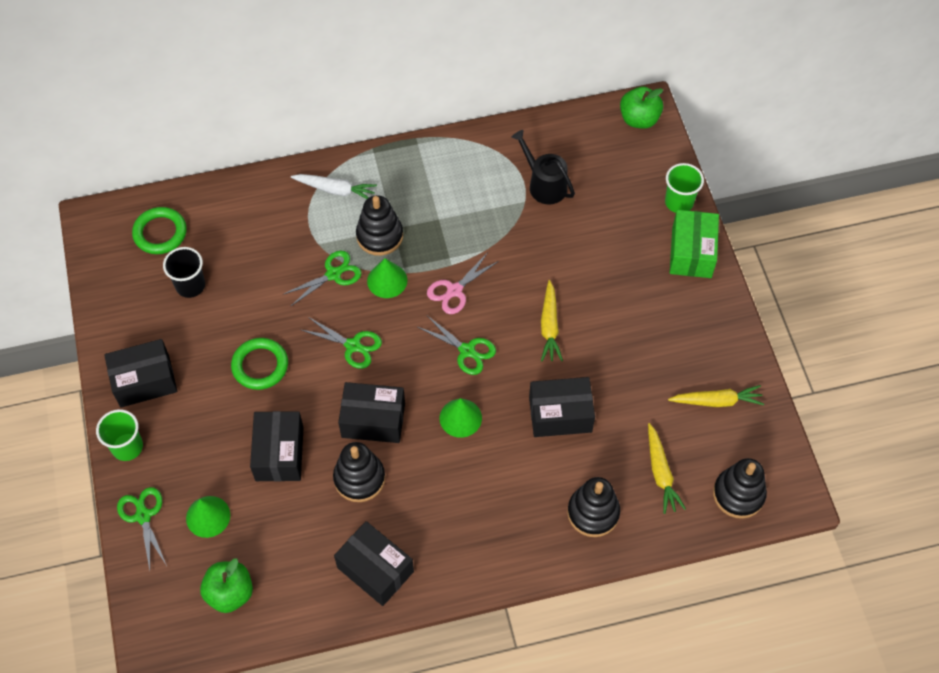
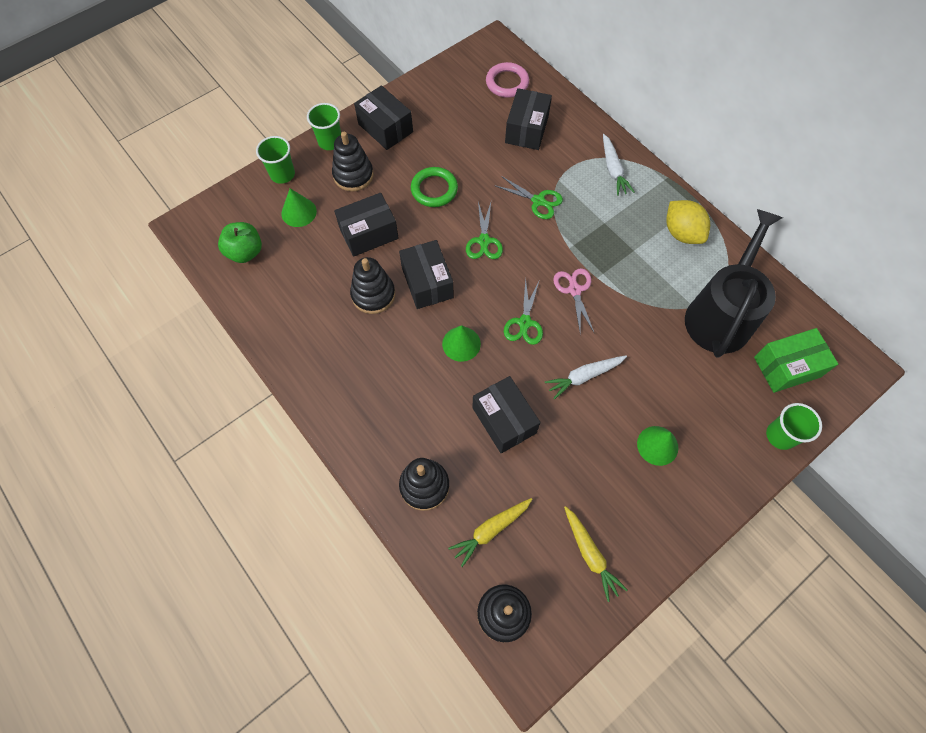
camera: 65 degrees right, 5 degrees up
green scissors [117,487,167,570] -> green cup [256,136,295,184]
green ring [132,207,187,254] -> pink ring [486,62,529,98]
black cup [163,247,205,298] -> none
black box [334,521,414,606] -> black box moved to [505,88,552,150]
black stacking toy [356,195,403,256] -> black stacking toy moved to [332,132,374,192]
green cone [367,258,408,298] -> green cone moved to [637,426,678,466]
pink scissors [427,254,499,314] -> pink scissors turned 60 degrees clockwise [553,268,594,333]
black watering can [511,130,575,204] -> black watering can [685,209,783,358], size x1.80
yellow carrot [541,280,563,361] -> white carrot [545,355,627,400]
green apple [620,87,663,129] -> none
green box [670,210,719,278] -> green box moved to [754,328,838,393]
none -> yellow lemon [666,200,710,244]

